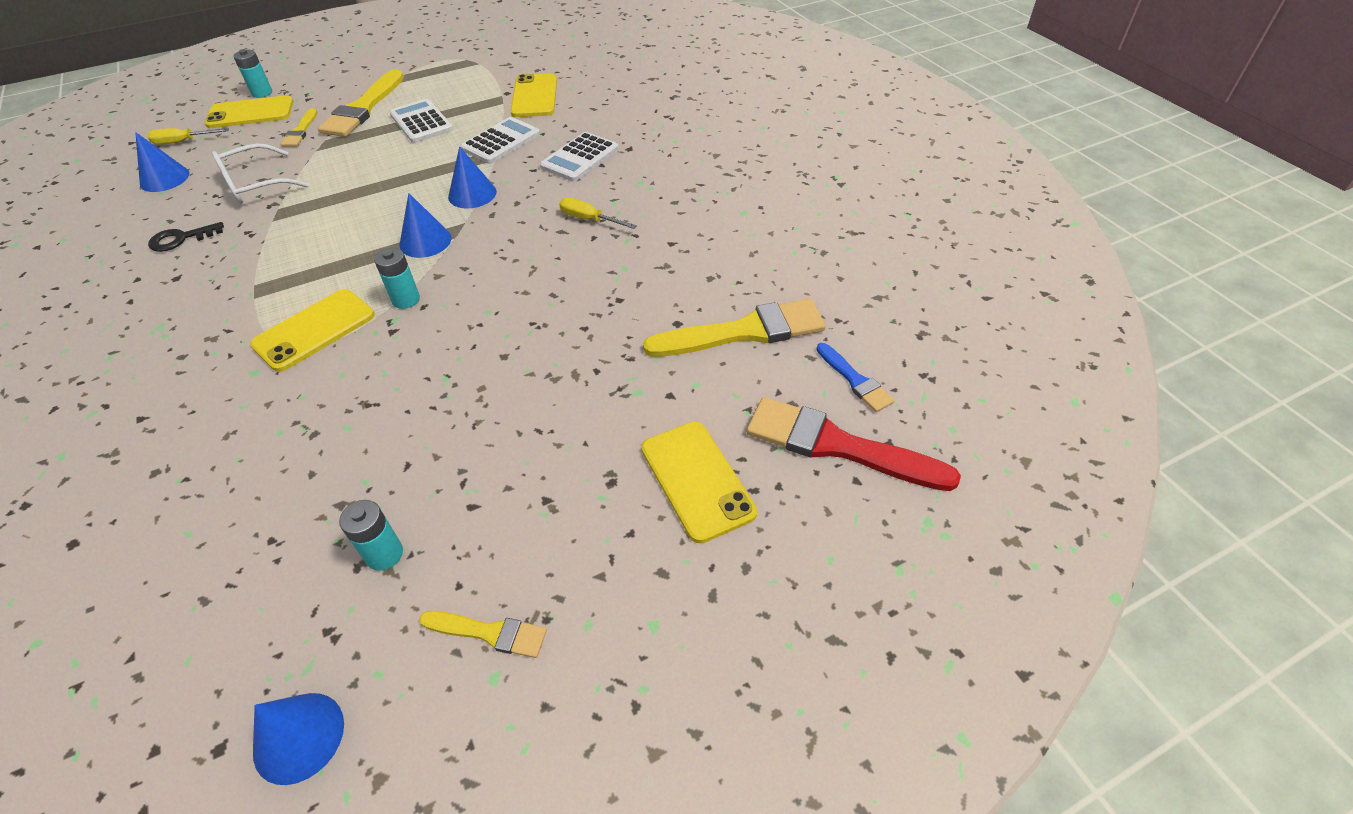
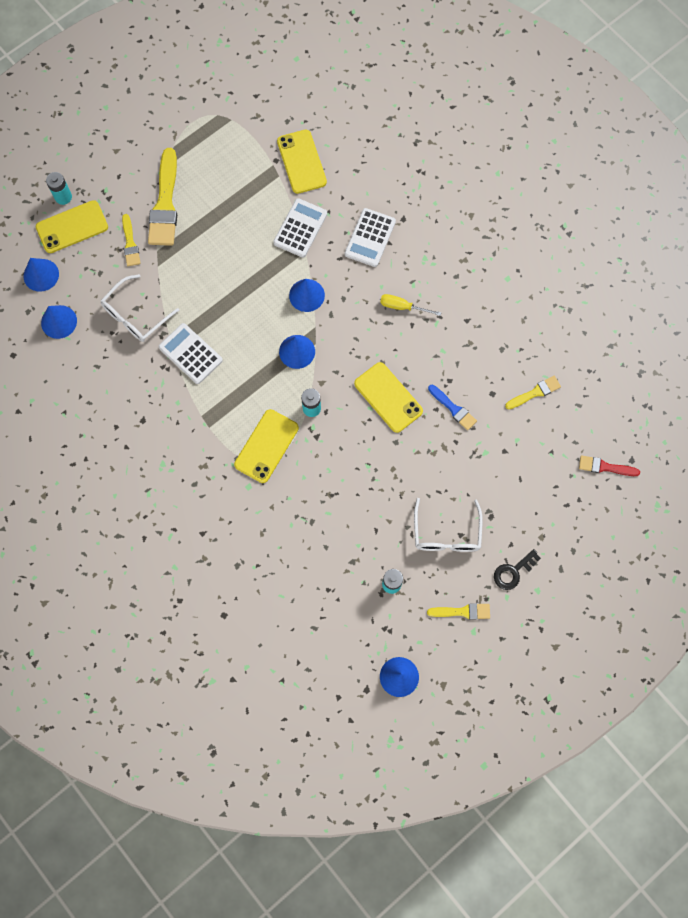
camera: 15 degrees left, 25 degrees up
yellow screwdriver [148,128,229,145] -> blue cone [24,258,59,292]
black key [148,222,224,252] -> black key moved to [494,549,541,590]
white calculator [390,99,453,143] -> white calculator moved to [159,323,223,384]
yellow phone [641,422,757,543] -> yellow phone moved to [354,362,423,433]
yellow brush [643,299,826,357] -> yellow brush [505,376,561,409], size x0.53
red brush [747,397,961,491] -> red brush [579,455,640,476], size x0.53
blue brush [816,343,895,412] -> blue brush moved to [428,385,477,430]
none -> white glasses [414,498,483,552]

